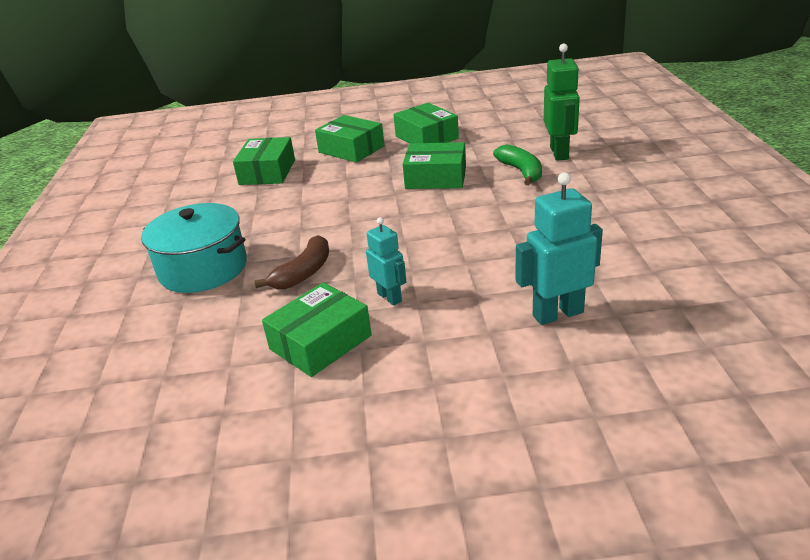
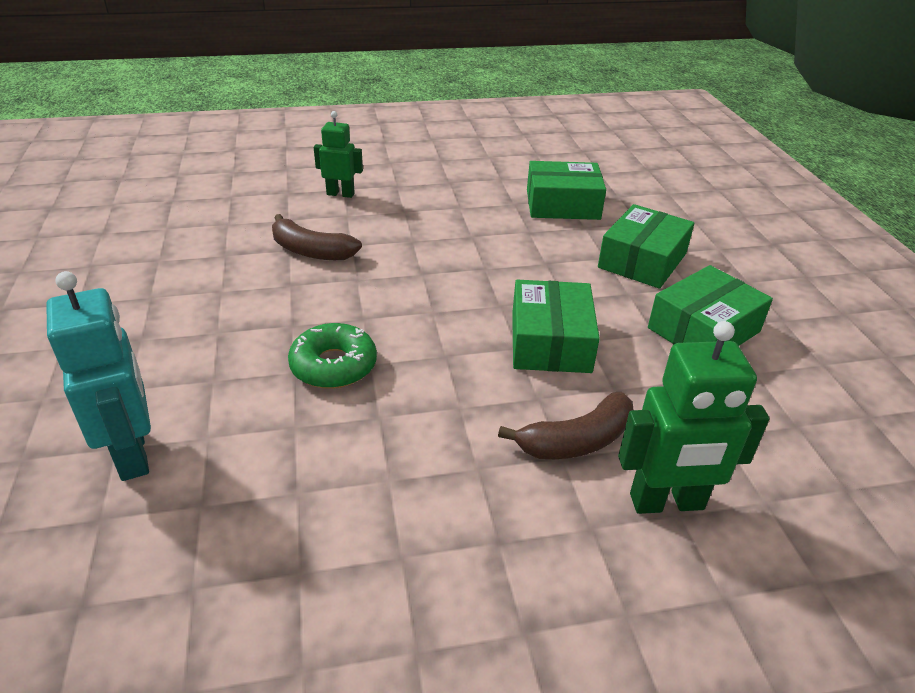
camera: 80 degrees right, 5 degrees up
turquoise pot [141,203,247,293] -> green robot [314,111,363,198]
green box [262,282,372,377] -> none
turquoise robot [366,217,407,306] -> none
green banana [493,144,542,185] -> brown banana [498,392,633,459]
none -> green donut [288,323,377,389]

